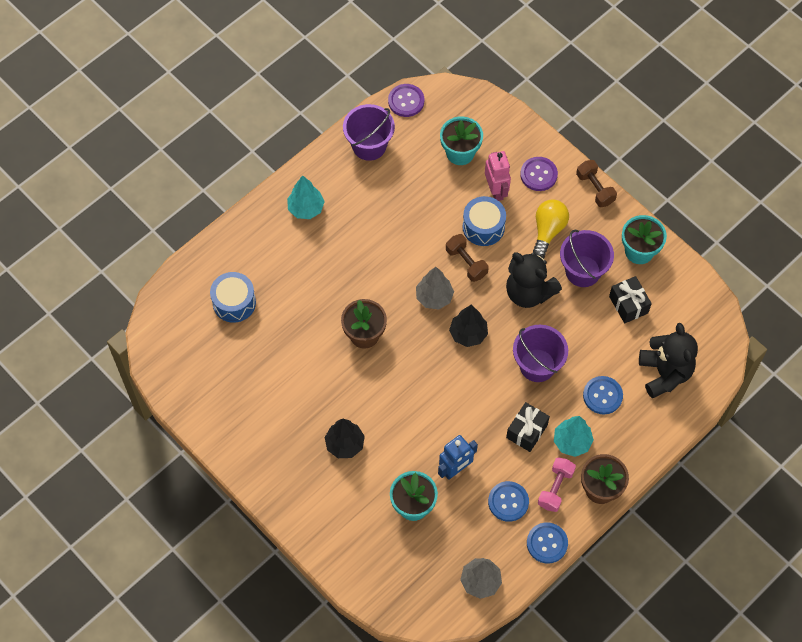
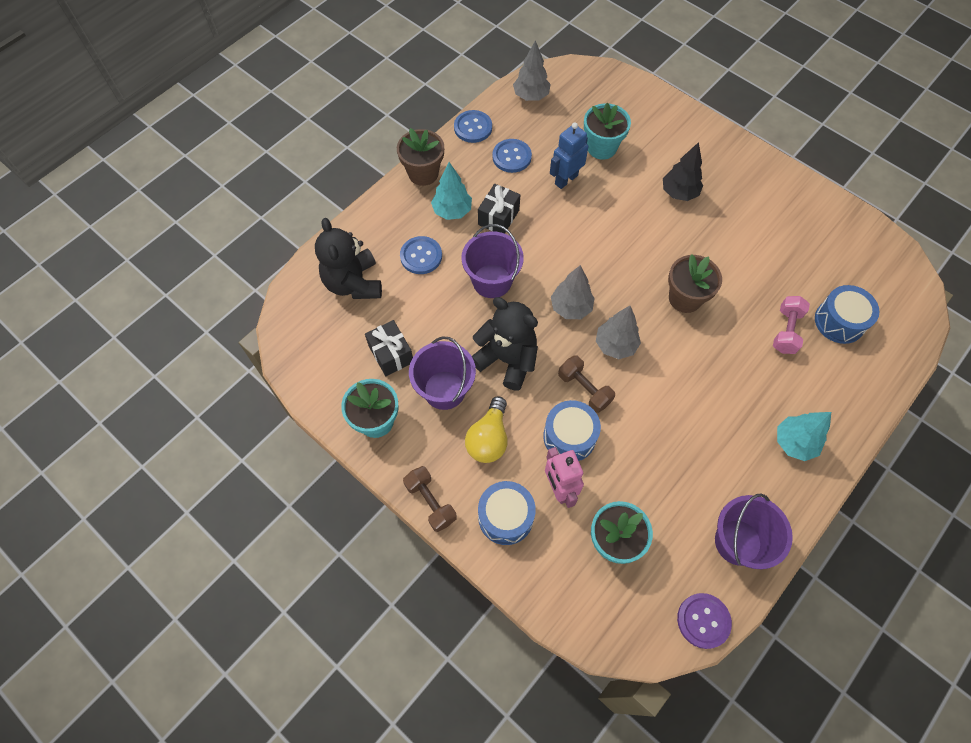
camera: 175 degrees right, 0 degrees up
black tree [449,305,488,347] -> grey tree [551,265,594,319]
purple button [520,157,558,191] -> blue drum [478,481,536,545]
pink dumbbell [538,457,576,512] -> pink dumbbell moved to [773,296,810,354]

